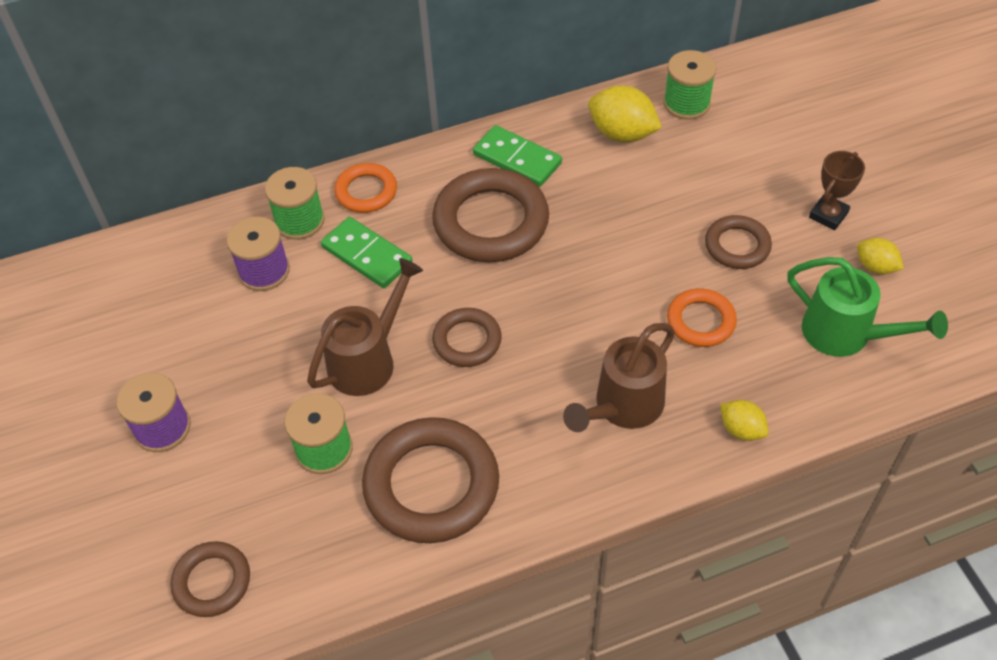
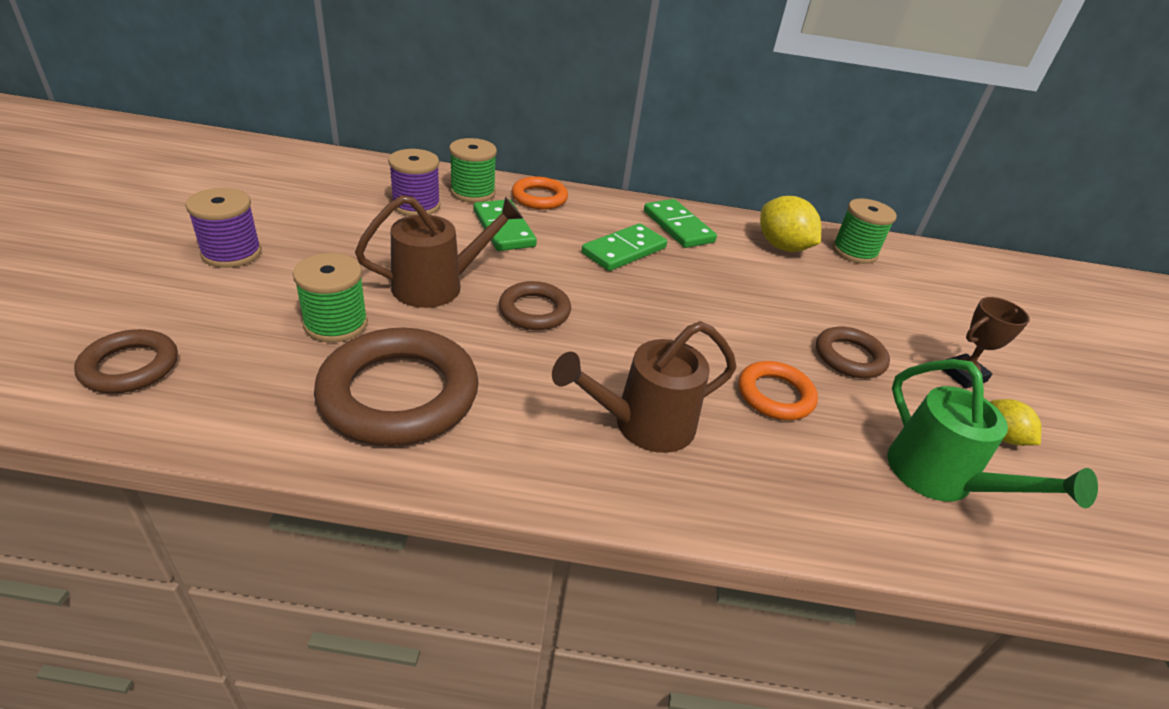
camera: 20 degrees right, 15 degrees down
brown ring [432,168,549,262] -> green domino [582,223,667,271]
yellow lemon [720,400,769,441] -> none

